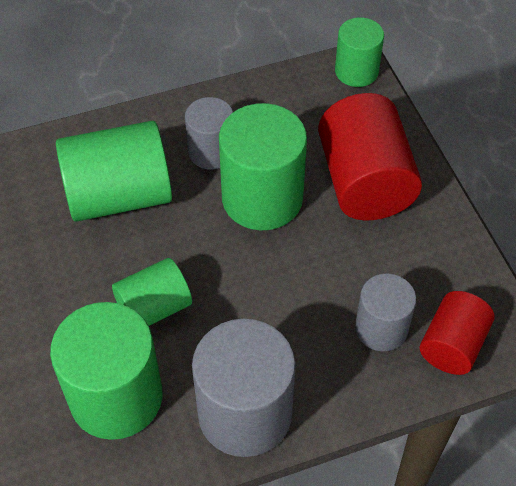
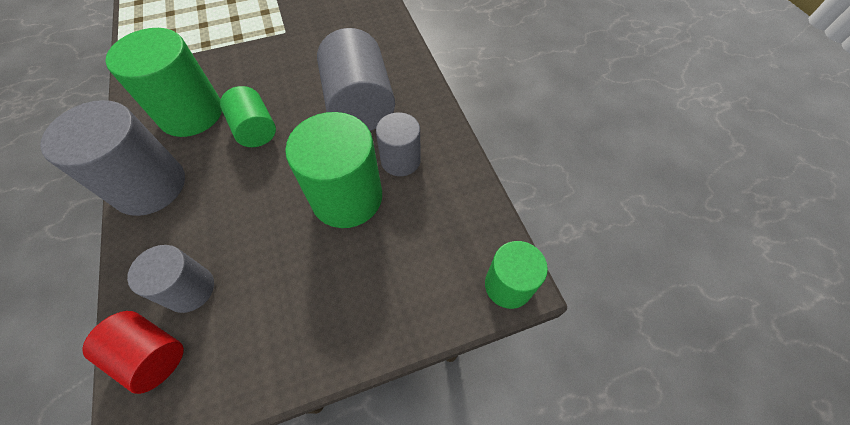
camera: 90 degrees right, 5 degrees up
green cylinder [56,121,172,222] -> grey cylinder [317,28,395,131]
red cylinder [318,93,422,220] -> none

